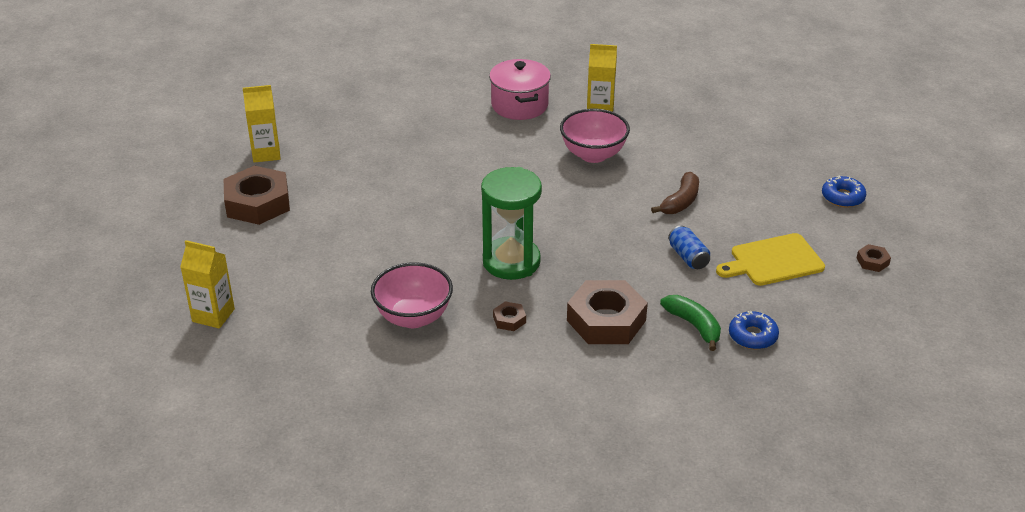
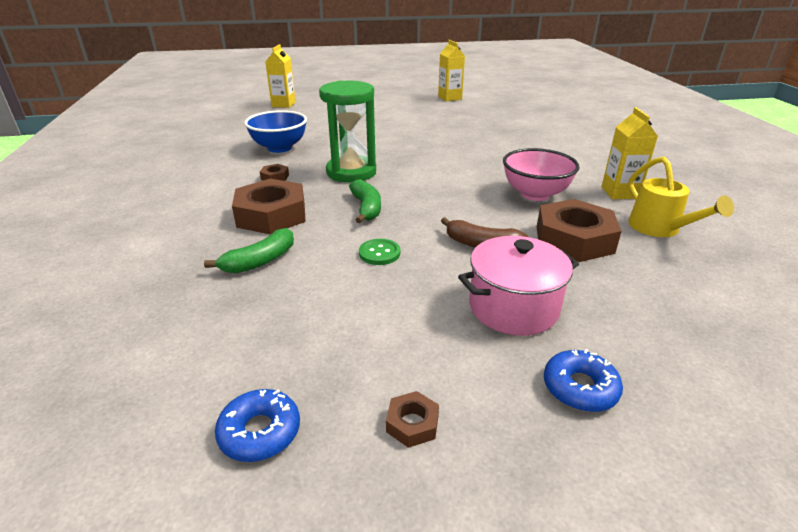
camera: 80 degrees right, 5 degrees down
brown nut [224,166,290,225] -> brown nut moved to [537,199,622,262]
pink bowl [371,262,453,328] -> blue bowl [244,110,307,153]
pink pot [489,59,551,120] -> pink pot moved to [458,236,579,336]
blue can [668,225,710,269] -> green button [359,239,400,265]
yellow cutting board [716,233,825,286] -> none
blue donut [729,311,779,349] -> blue donut moved to [215,389,300,462]
none -> green banana [349,179,381,223]
none -> yellow watering can [628,157,734,237]

